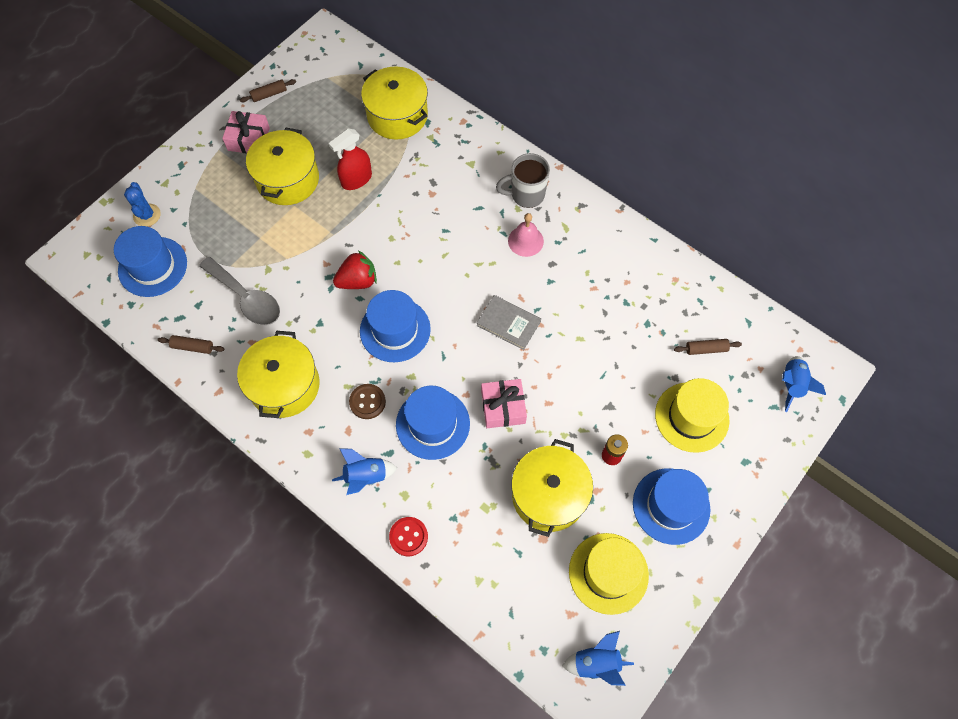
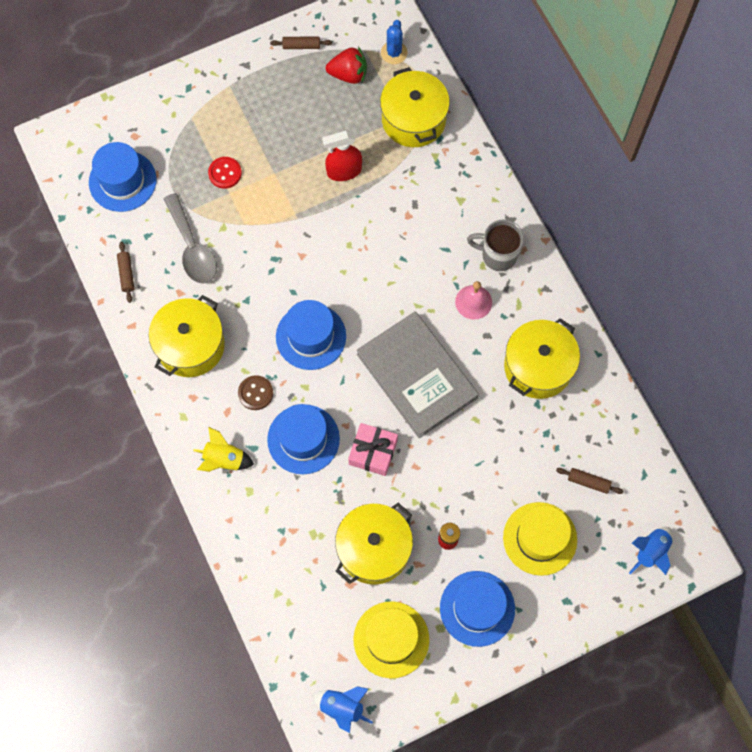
camera: 25 degrees right, 5 degrees up
blue cactus [124,182,161,227] -> blue cactus moved to [381,20,408,64]
brown rolling pin [158,335,224,354] -> brown rolling pin turned 45 degrees clockwise [117,242,135,303]
pink gift [222,111,270,153] -> none
yellow pot [246,128,319,205] -> yellow pot moved to [504,318,580,399]
blue rocket [332,448,397,495] -> yellow rocket [193,427,254,472]
red strawberry [333,250,377,289] -> red strawberry moved to [326,47,367,84]
red button [389,517,428,556] -> red button moved to [208,157,242,189]
grey book [476,295,541,350] -> grey book [357,311,479,438], size x1.97

